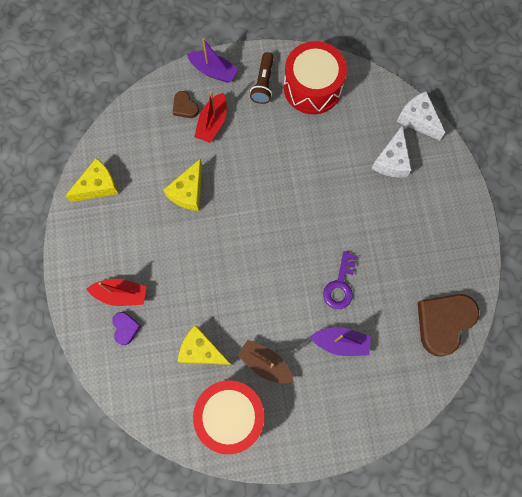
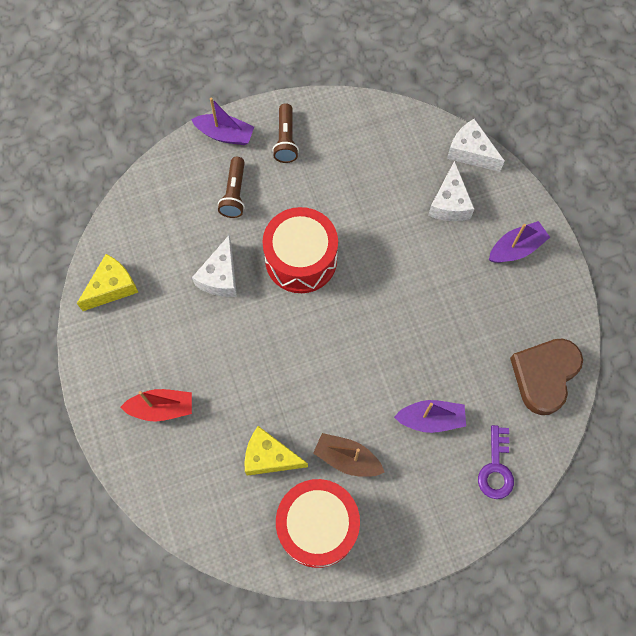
camera: 10 degrees left, 5 degrees down
purple heart [112,312,141,345] -> none
yellow cheese [163,158,202,211] -> white cheese [192,235,237,297]
brown heart [173,91,199,118] -> none
red boat [194,91,227,143] -> brown flashlight [218,157,245,218]
red drum [284,41,347,114] -> red drum moved to [262,207,338,293]
purple key [323,251,357,309] -> purple key moved to [478,425,514,499]
none -> purple boat [489,221,550,263]

